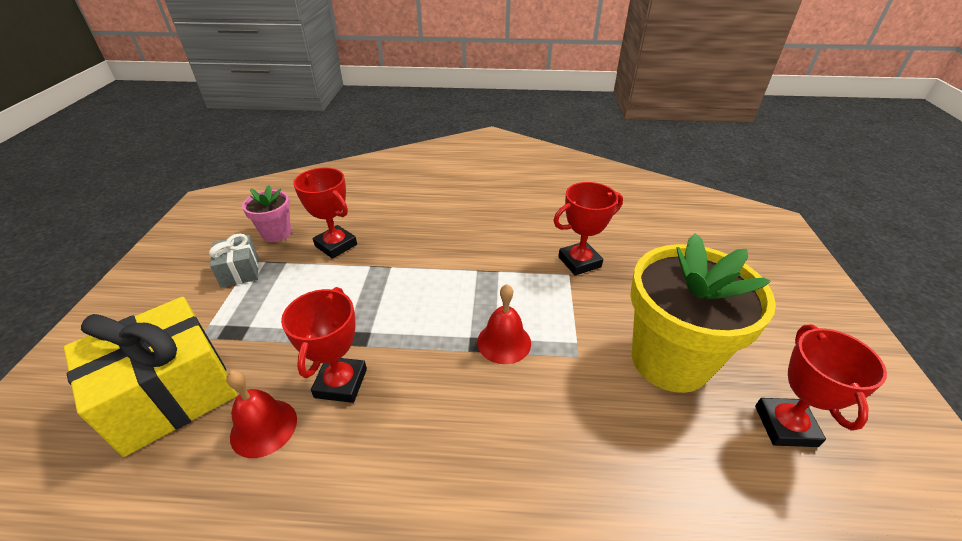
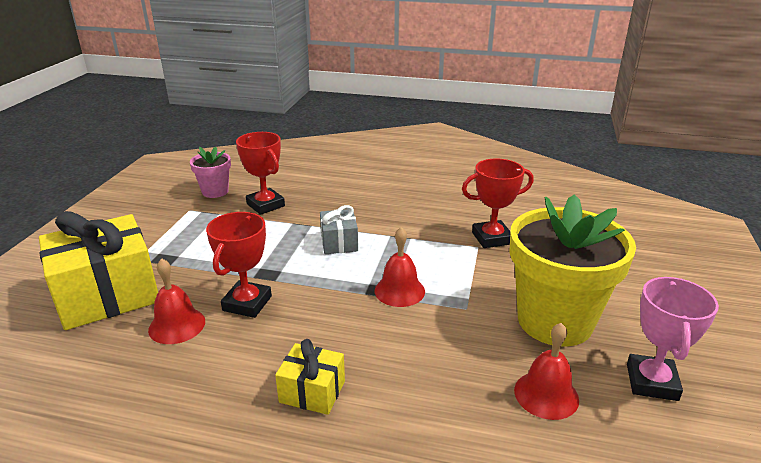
camera: 10 degrees right, 10 degrees down
grey gift [209,234,259,288] -> grey gift moved to [320,205,358,254]
red trophy [755,325,887,447] -> pink trophy [627,277,719,401]
none -> yellow gift [275,339,345,415]
none -> red bell [514,323,579,420]

